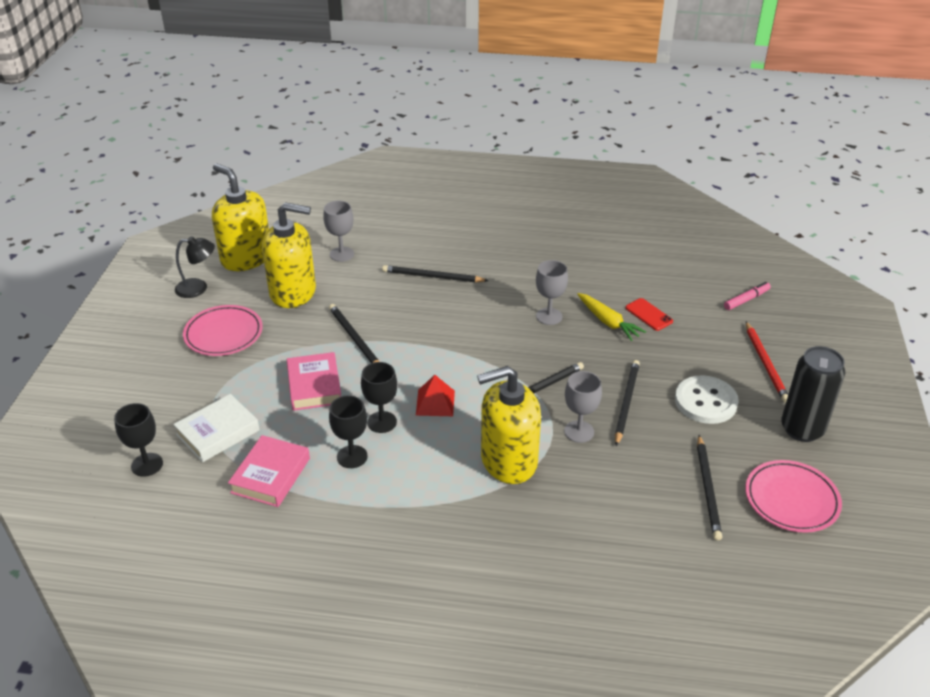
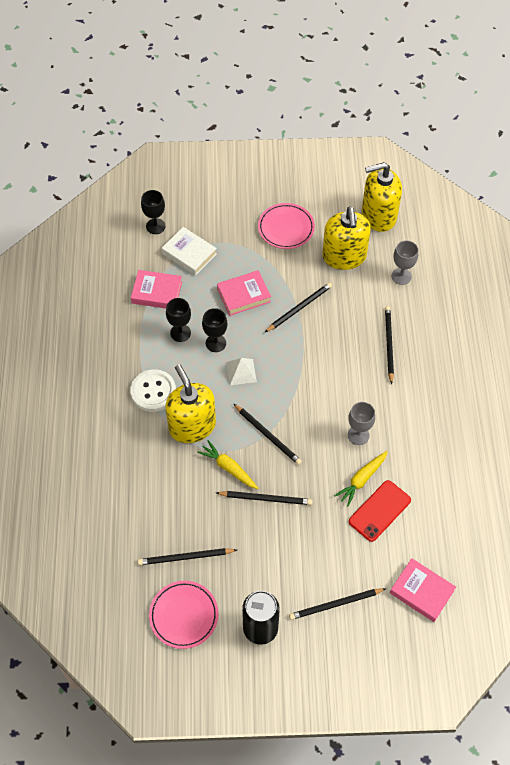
camera: 80 degrees right, 20 degrees up
black lamp [175,236,215,298] -> none
yellow soap dispenser [212,163,269,271] -> yellow soap dispenser turned 135 degrees counterclockwise [362,162,402,232]
red pyramid [416,375,455,416] -> white pyramid [227,358,257,385]
grey goblet [564,371,602,443] -> yellow carrot [197,440,258,489]
red phone [625,298,673,331] -> red phone [349,480,411,542], size x1.57
white button [675,375,739,424] -> white button moved to [130,369,176,412]
pink marker [724,282,771,310] -> pink book [390,558,456,622]
red pencil [746,322,788,402] -> black pencil [289,588,387,620]

